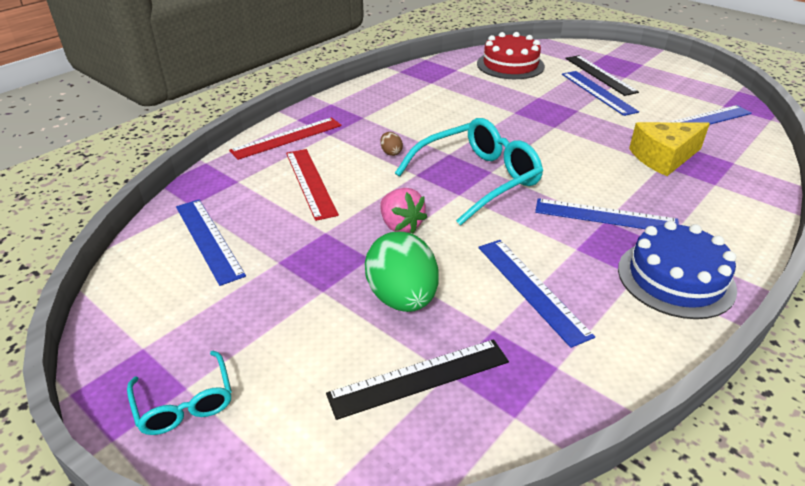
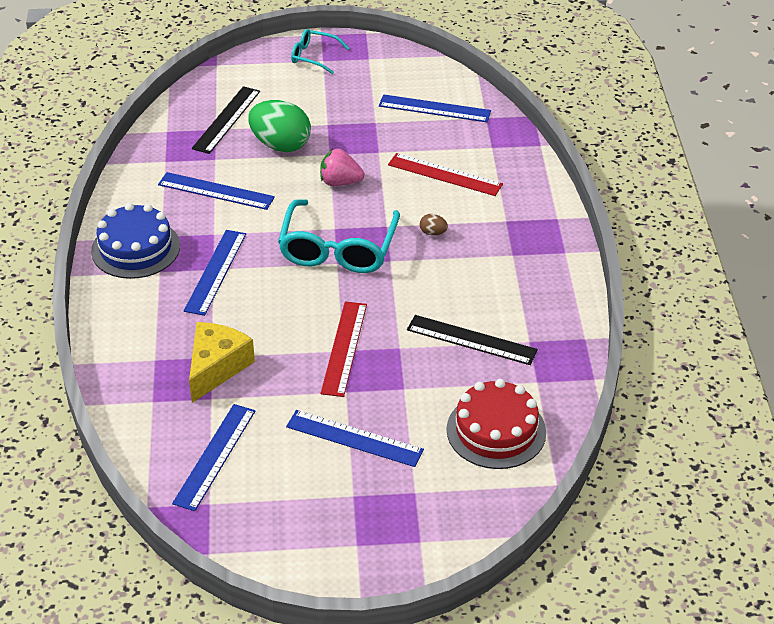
camera: 135 degrees right, 5 degrees up
red ruler [229,117,342,160] -> red ruler moved to [321,301,367,397]
blue ruler [535,198,679,229] -> blue ruler turned 45 degrees counterclockwise [184,230,246,316]
black ruler [565,55,639,96] -> black ruler moved to [407,315,538,365]

